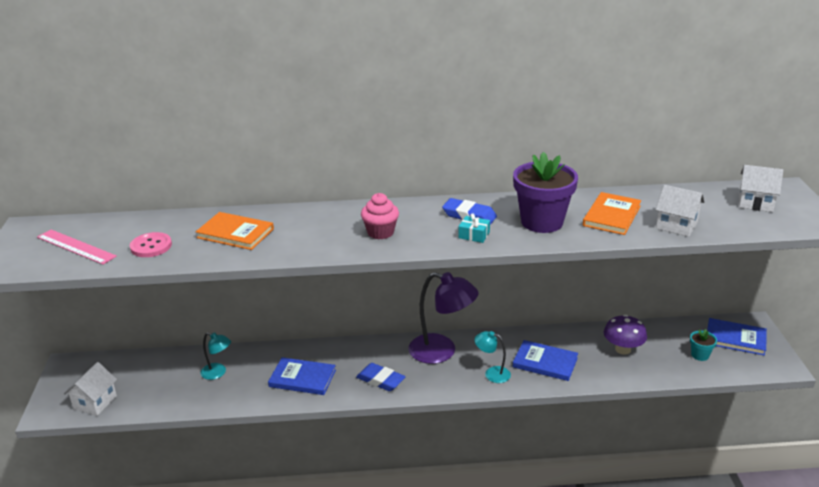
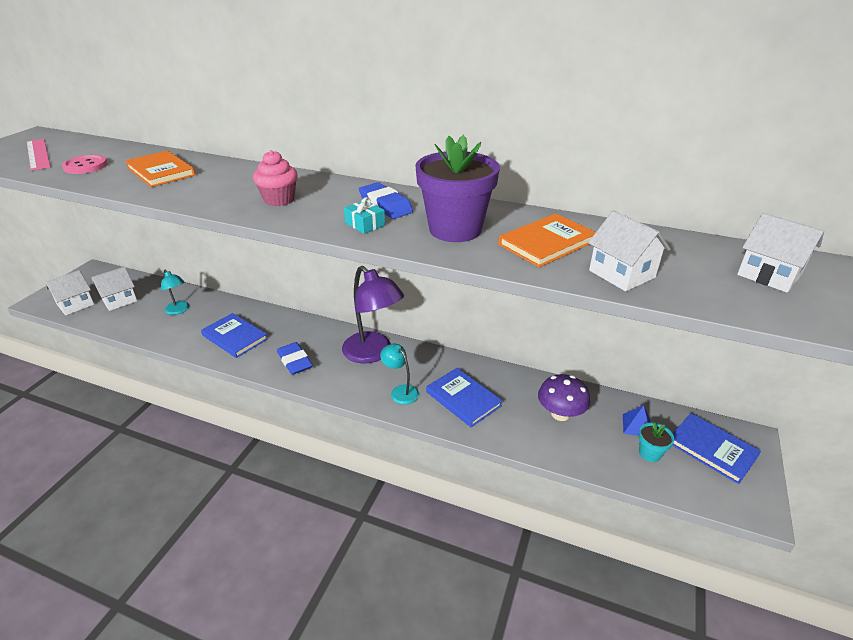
camera: 25 degrees right, 5 degrees up
none -> white house [91,267,137,311]
none -> blue pyramid [623,405,650,436]

